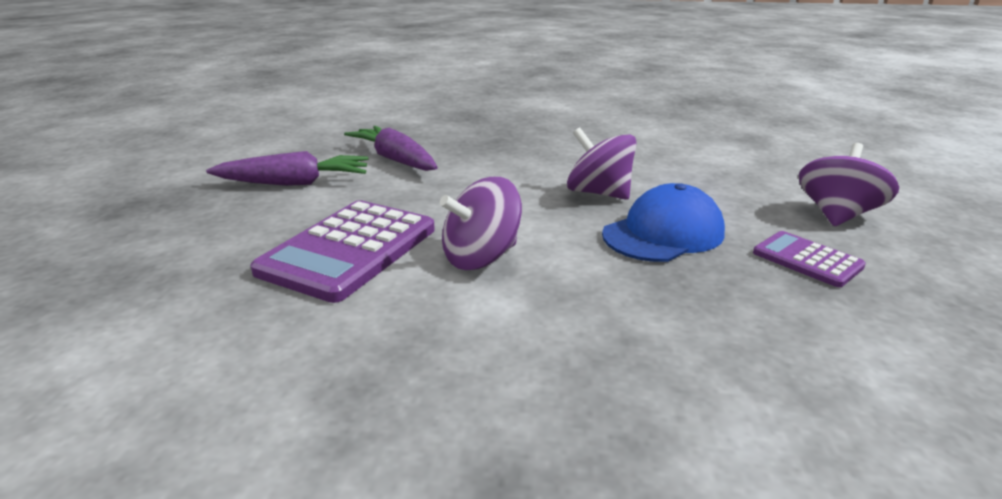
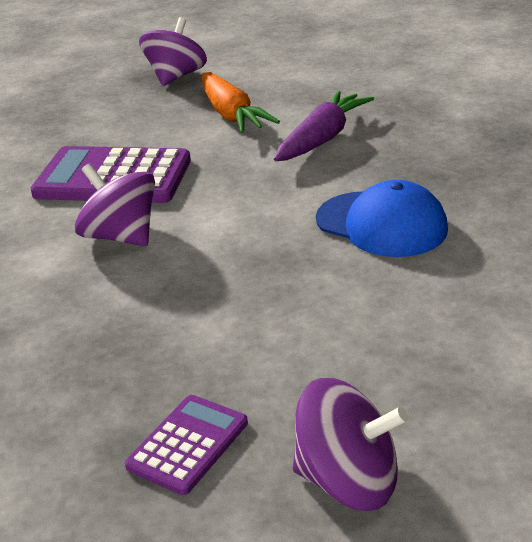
camera: 75 degrees right, 5 degrees up
purple carrot [206,151,369,186] -> orange carrot [202,72,280,133]
purple spinning top [567,127,637,200] -> purple spinning top moved to [139,17,207,86]
blue cap [602,183,725,262] -> blue cap moved to [316,180,448,257]

